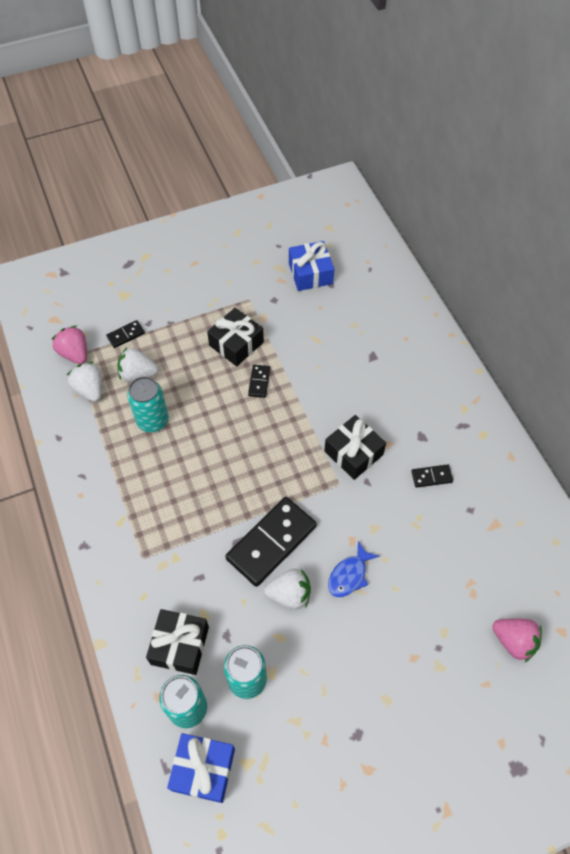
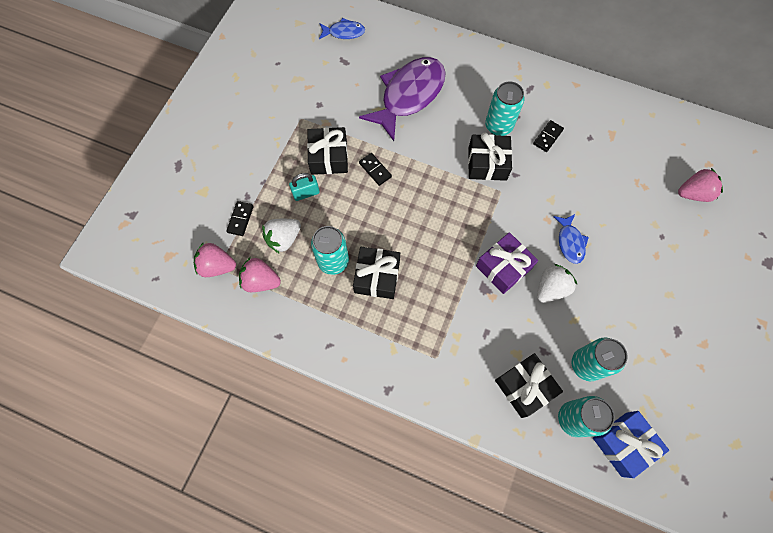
camera: 45 degrees left, 10 degrees up
white strawberry [67,362,102,402] -> pink strawberry [239,258,281,292]
black domino [225,497,317,587] -> purple gift [476,232,538,294]
blue gift [289,241,334,291] -> none
none -> turquoise padlock [289,173,320,201]
none -> blue fish [319,18,365,39]
none -> black gift [353,247,400,299]
none -> purple fish [359,57,446,141]
none -> turquoise can [485,81,524,136]

